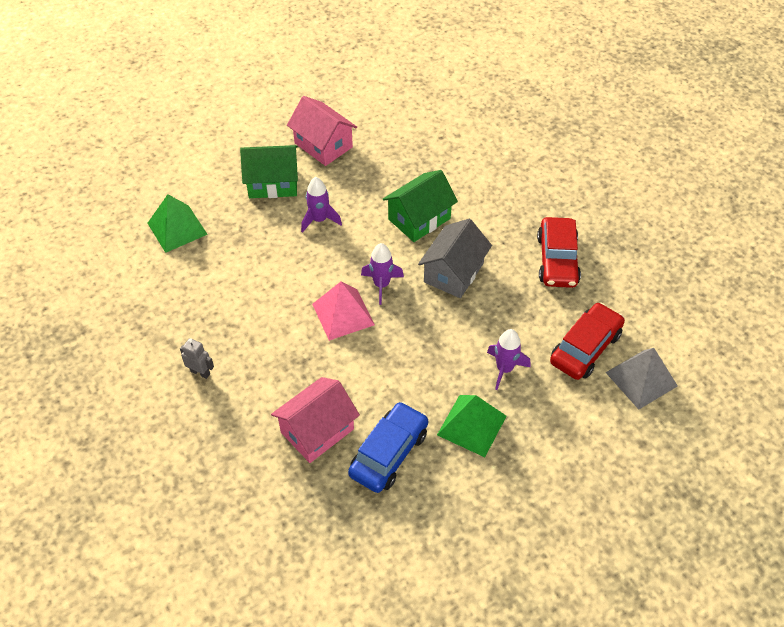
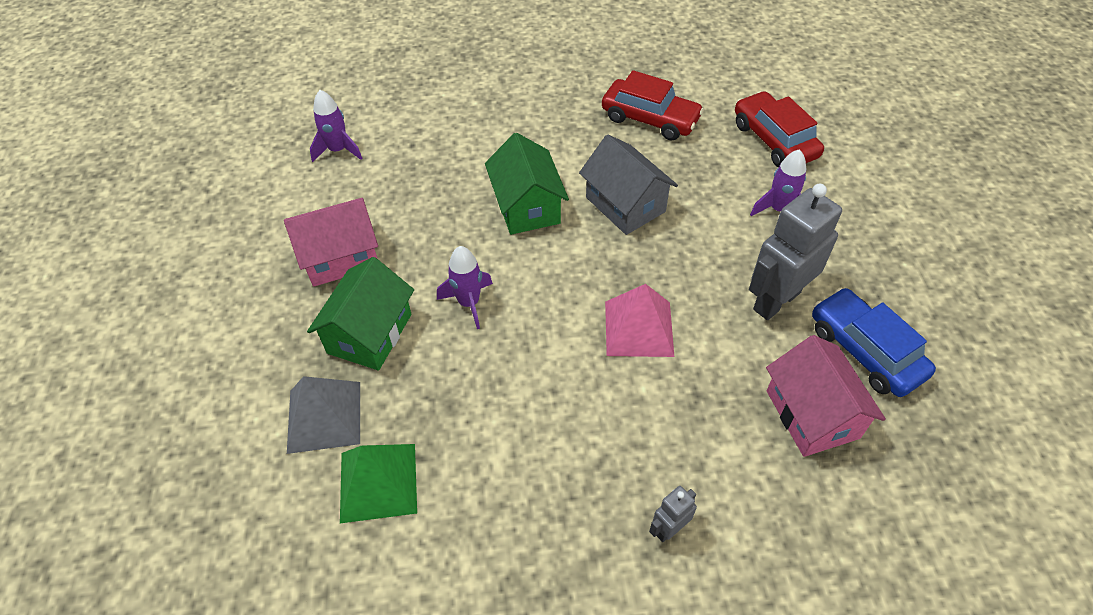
camera: 65 degrees left, 0 degrees up
purple rocket [361,243,404,305] -> purple rocket moved to [310,90,363,162]
green pyramid [437,395,507,457] -> none
grey pyramid [605,348,678,409] -> grey pyramid moved to [287,376,360,454]
none -> grey robot [749,184,842,320]

